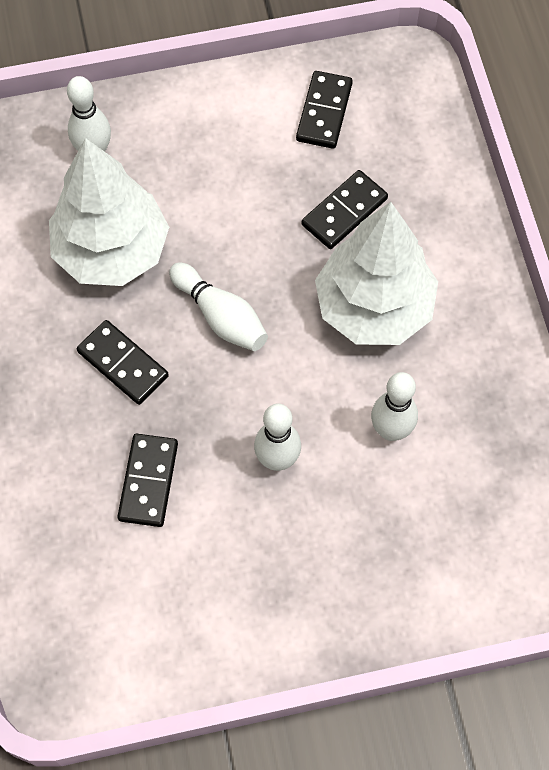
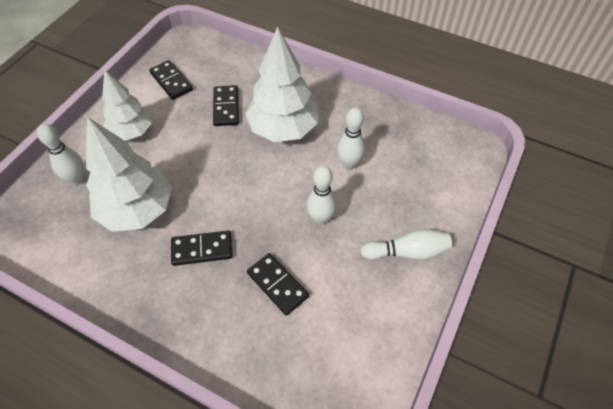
camera: 50 degrees left, 10 degrees down
white bowling pin [169,262,268,351] -> white bowling pin moved to [360,229,452,260]
none -> white tree [102,70,152,141]

